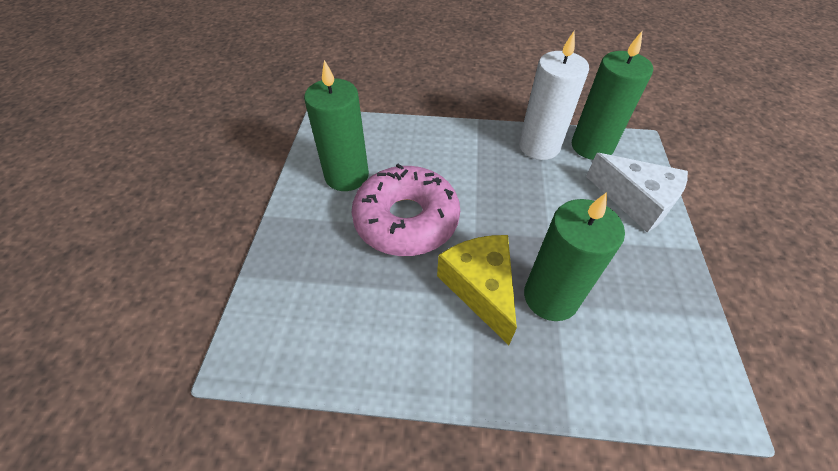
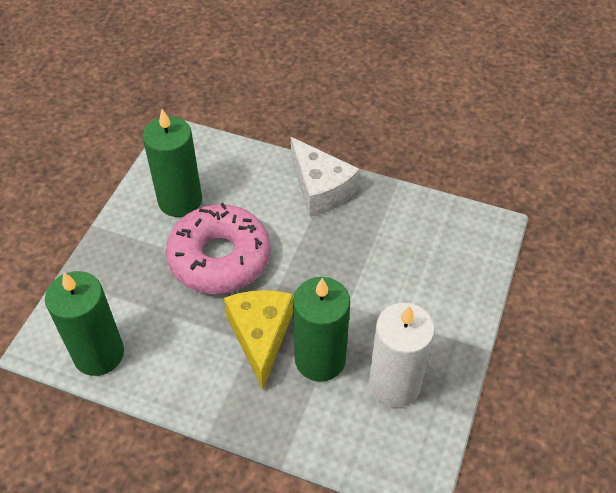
camera: 15 degrees right, 0 degrees up
white candle [519,31,589,160] -> white candle moved to [369,303,435,408]
green candle [572,31,653,160] -> green candle moved to [45,271,124,376]
white cheese [586,153,688,233] -> white cheese moved to [291,137,360,217]

